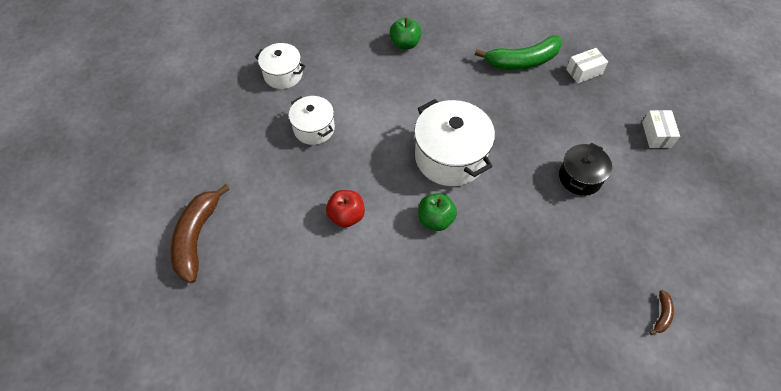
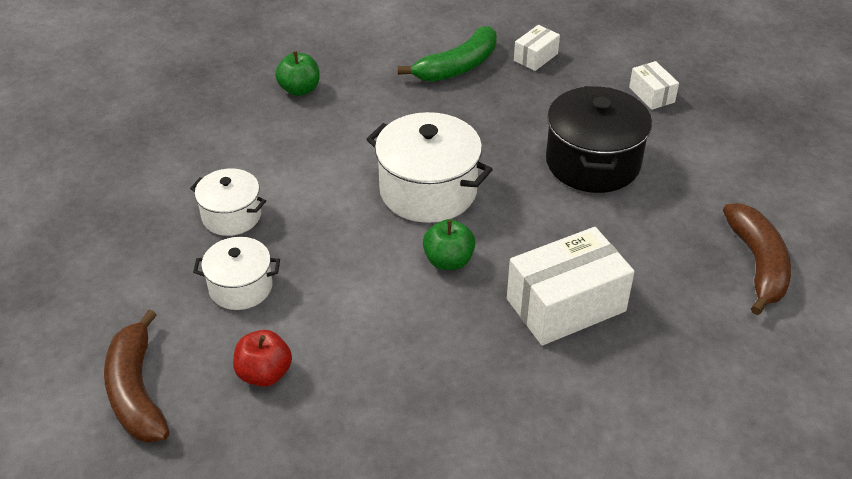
camera: 25 degrees left, 15 degrees down
white pot [255,43,306,89] -> white pot moved to [193,237,280,310]
red apple [326,190,365,228] -> red apple moved to [233,330,292,387]
black pot [559,143,612,196] -> black pot [546,86,652,193], size x1.68
brown banana [649,290,674,335] -> brown banana [723,203,791,315], size x2.32
none -> white box [507,227,635,346]

